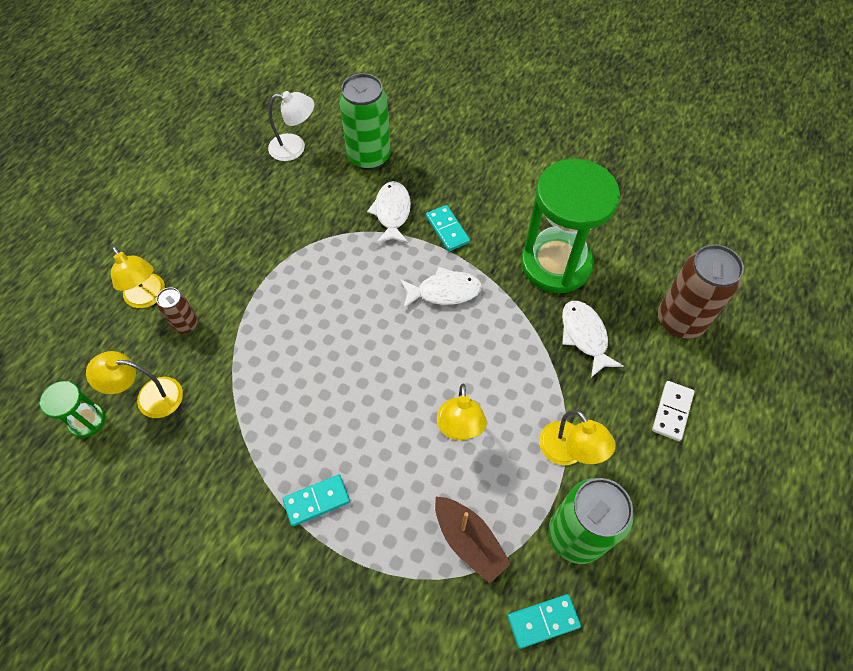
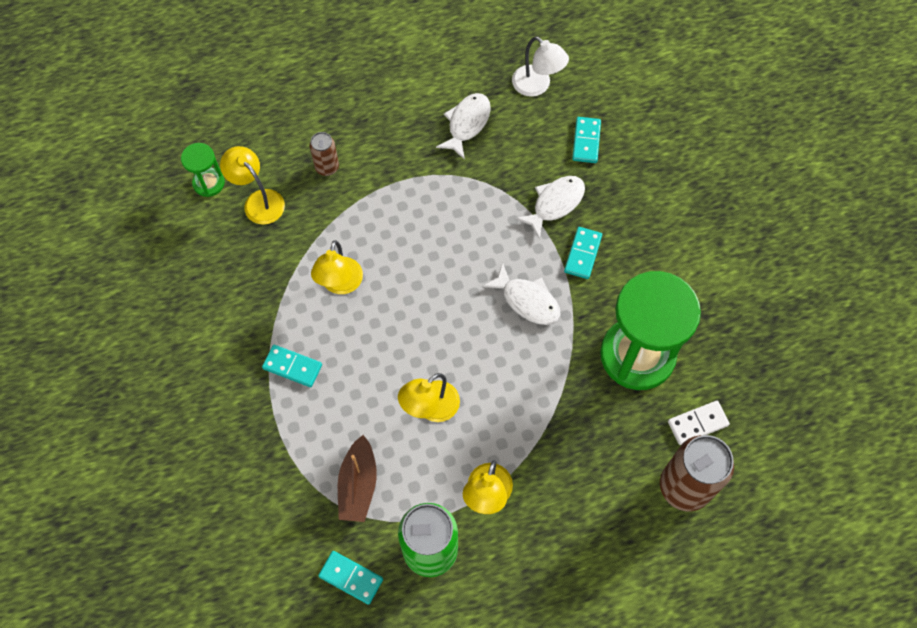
camera: 45 degrees right, 5 degrees up
yellow lamp [111,246,165,308] -> yellow lamp moved to [311,240,363,294]
green can [339,73,391,170] -> turquoise domino [572,117,601,163]
white fish [562,301,624,377] -> white fish moved to [436,93,491,160]
white domino [652,381,694,441] -> white domino moved to [668,401,730,445]

